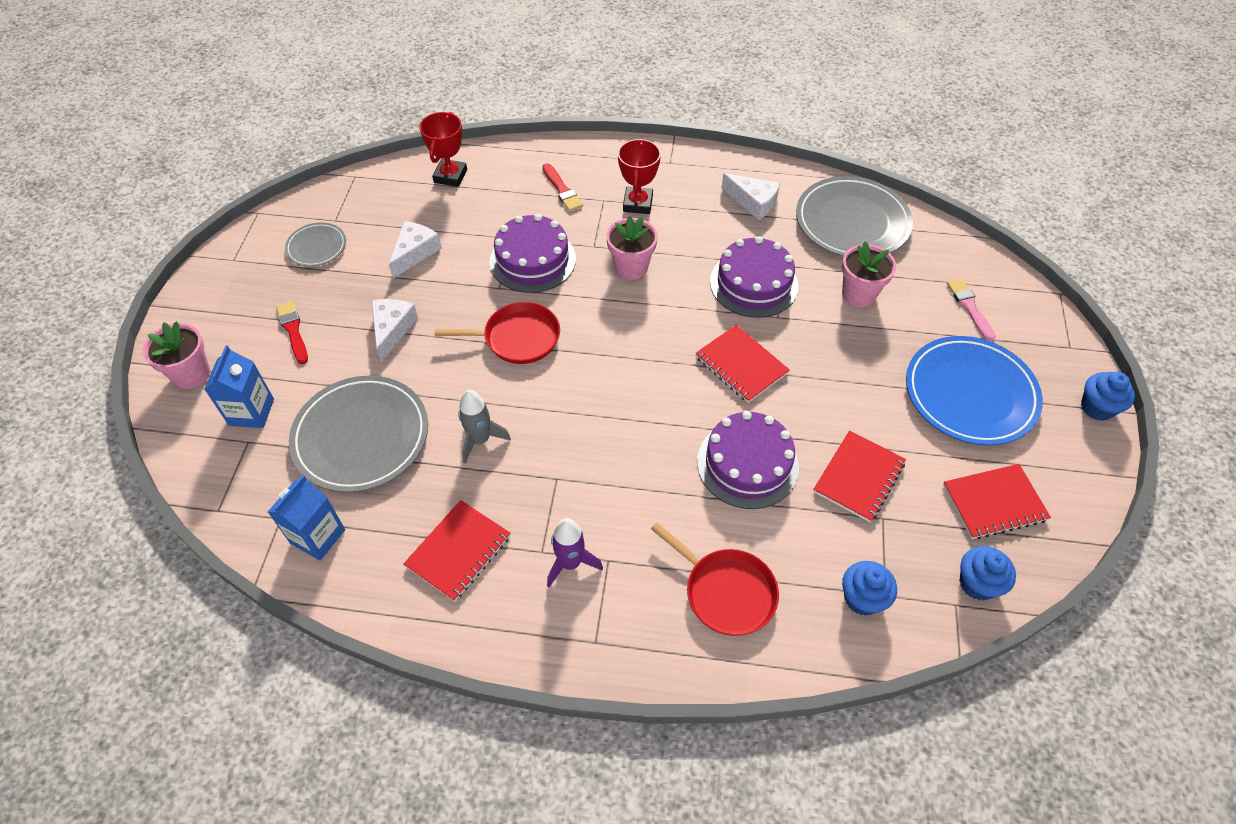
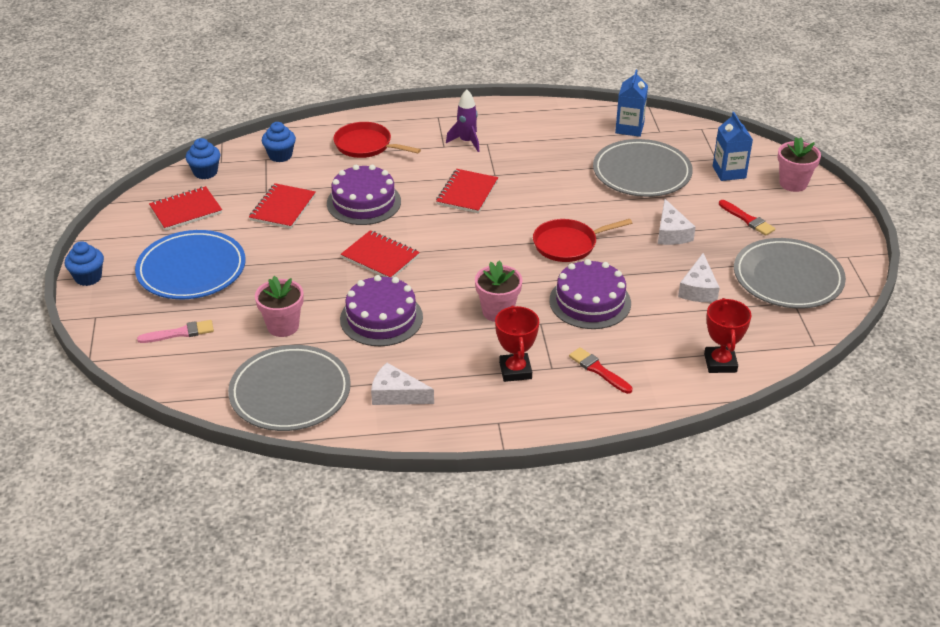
camera: 165 degrees right, 15 degrees down
grey plate [285,222,346,267] -> grey plate [734,238,846,308], size x1.95
red notebook [403,500,510,601] -> red notebook moved to [436,169,498,213]
grey rocket [458,390,511,464] -> none
pink brush [947,278,996,342] -> pink brush turned 75 degrees counterclockwise [137,320,214,343]

